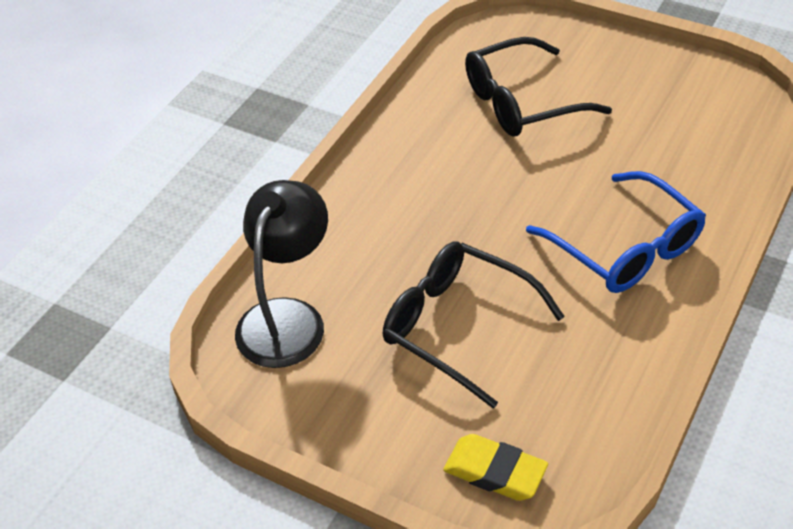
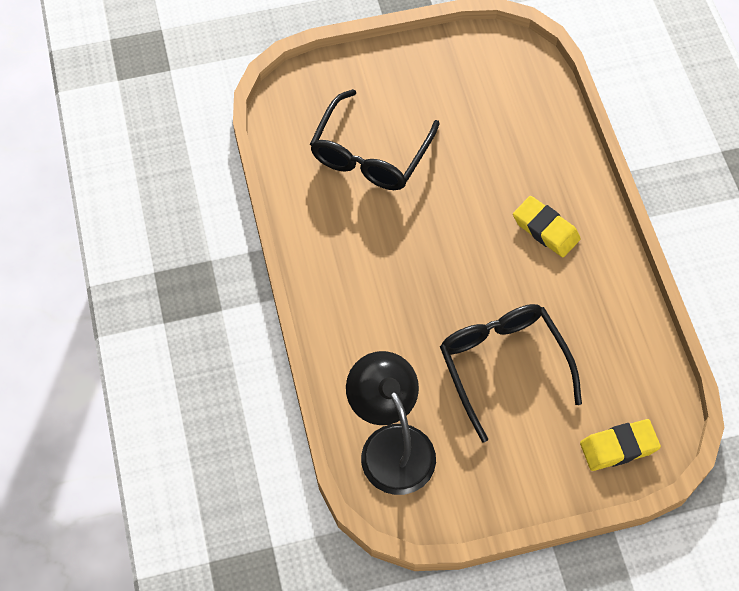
camera: 45 degrees left, 15 degrees up
black glasses [383,241,565,409] -> black glasses turned 75 degrees clockwise [440,304,582,443]
blue glasses [526,171,706,293] -> yellow eraser [513,196,581,257]

